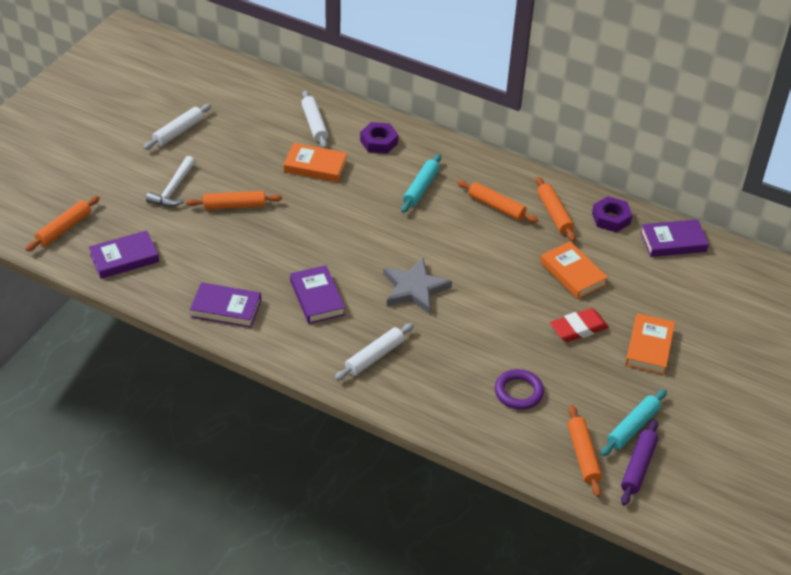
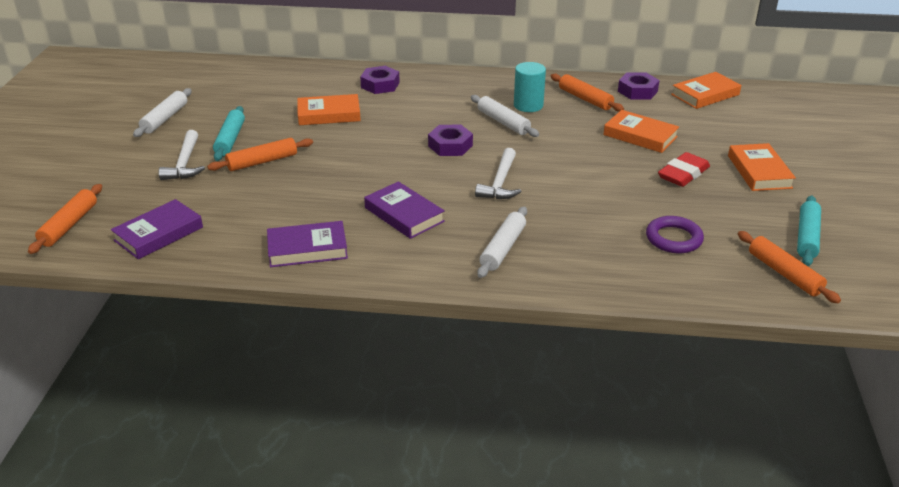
camera: 20 degrees left, 10 degrees down
white rolling pin [301,91,328,148] -> white rolling pin moved to [471,95,539,137]
grey star [383,258,452,314] -> white hammer [475,148,522,199]
turquoise rolling pin [401,154,441,213] -> turquoise rolling pin moved to [213,106,245,161]
orange rolling pin [457,180,538,223] -> turquoise cylinder [514,62,546,112]
purple rolling pin [621,420,658,505] -> none
purple book [640,219,709,257] -> orange book [671,72,741,109]
none -> purple nut [428,125,473,156]

